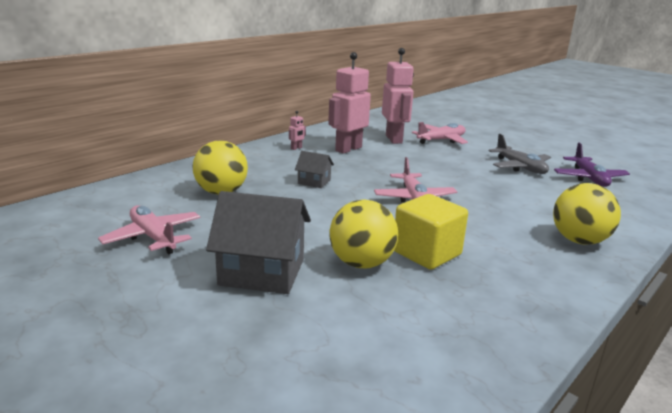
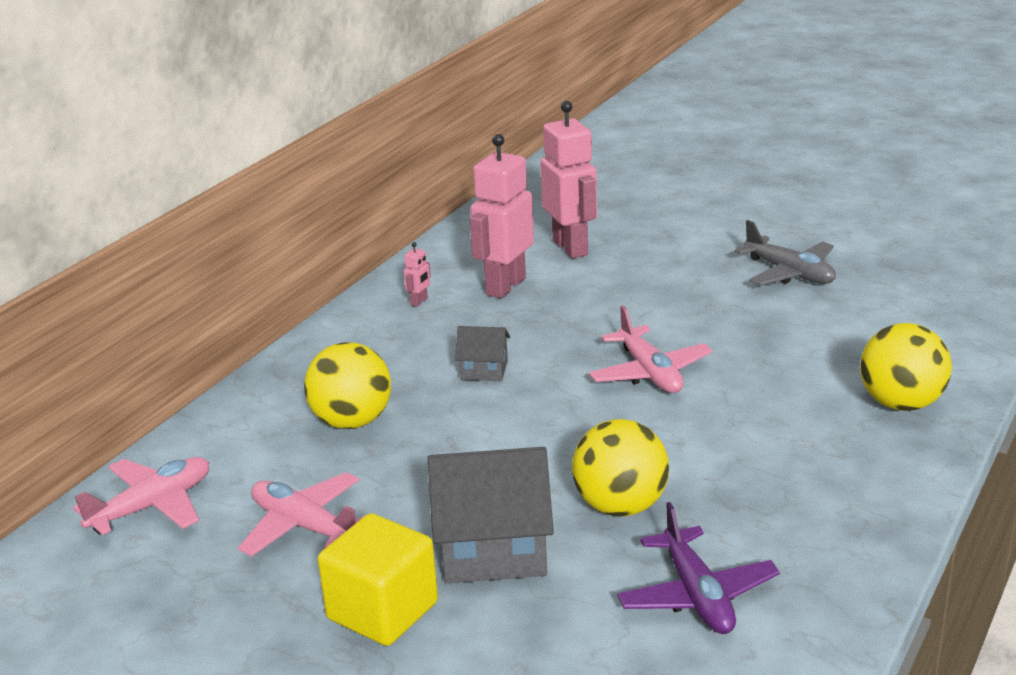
camera: 10 degrees left, 5 degrees up
yellow cube [394,194,468,270] -> yellow cube moved to [318,513,438,646]
pink plane [412,122,468,144] -> pink plane moved to [73,457,209,535]
purple plane [554,143,630,187] -> purple plane moved to [617,502,780,634]

